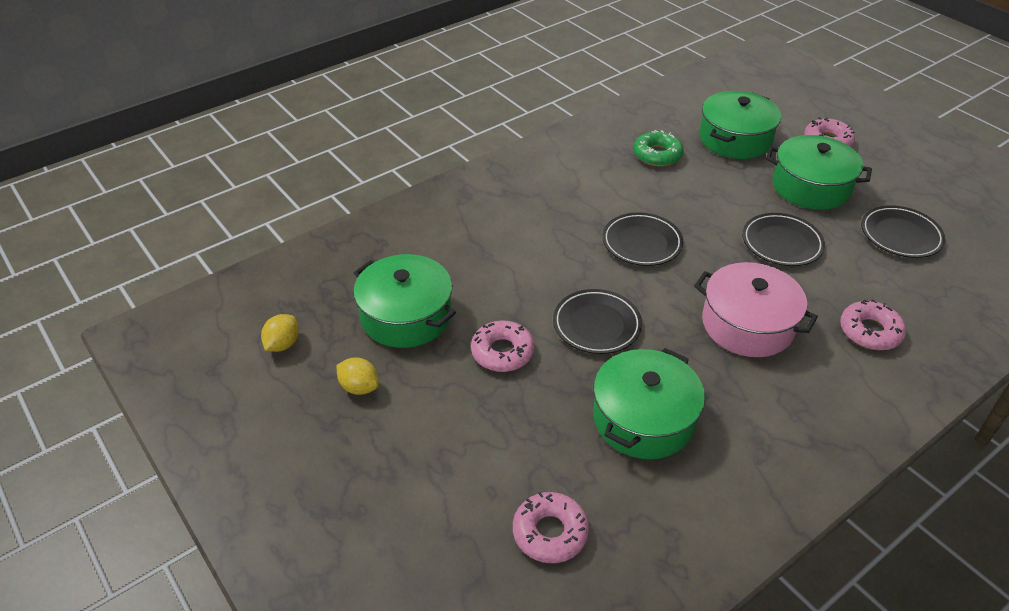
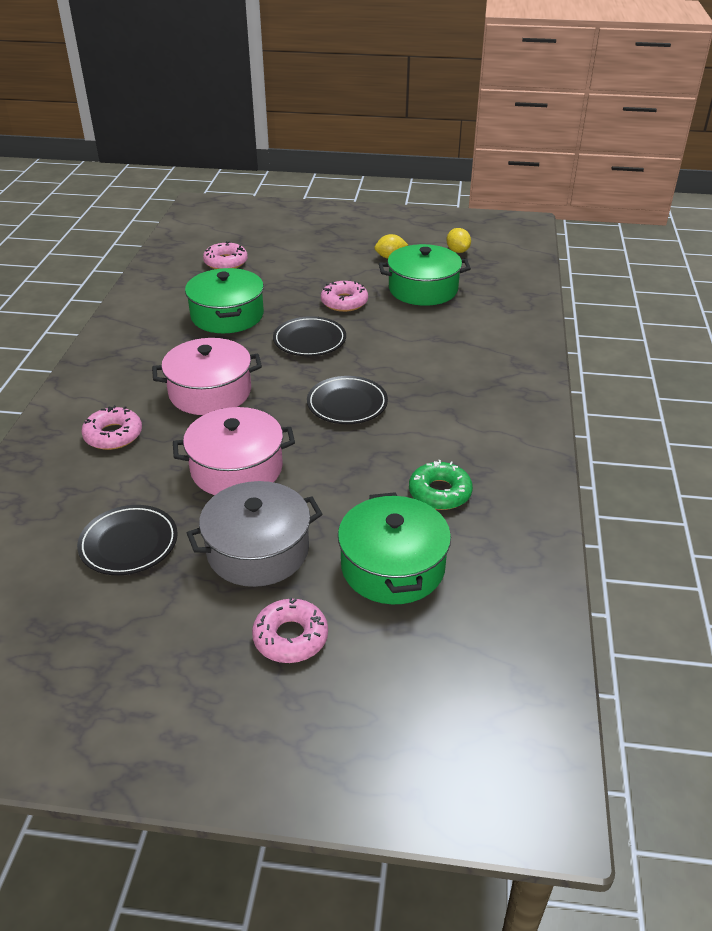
camera: 135 degrees right, 5 degrees down
black plate [742,213,825,266] -> pink pot [173,407,295,495]
green pot [766,135,872,210] -> grey pot [187,481,323,587]

